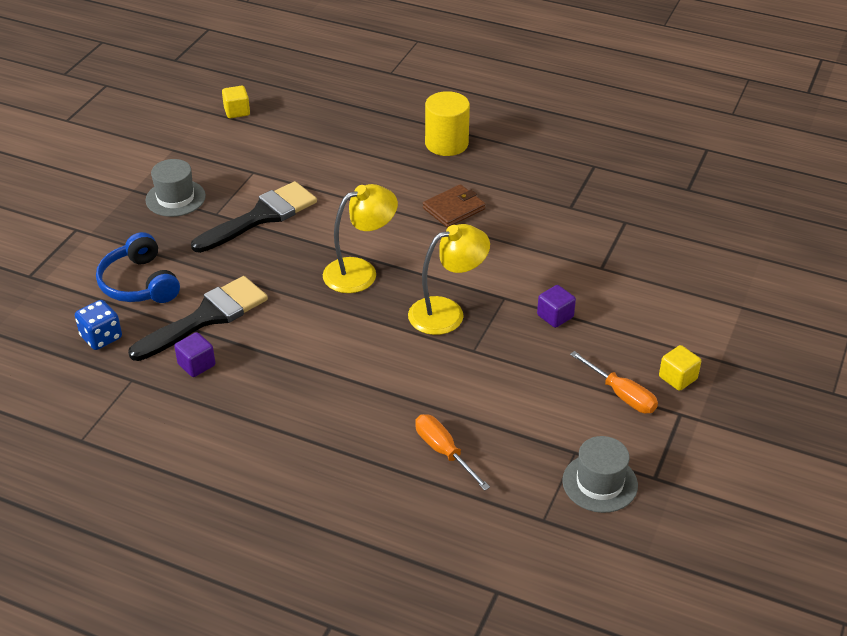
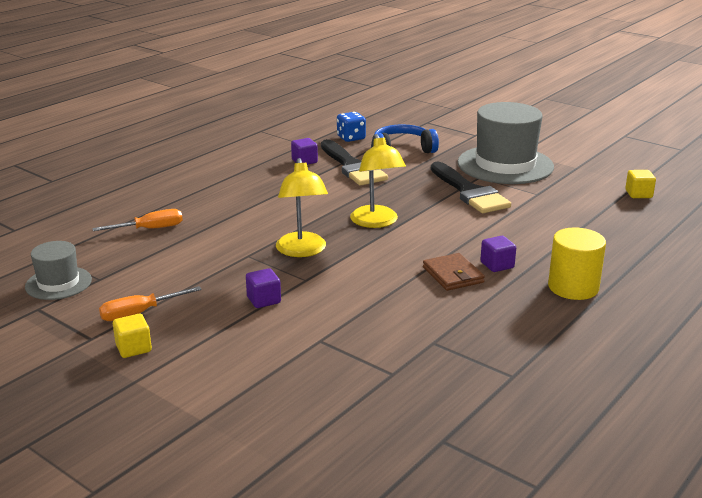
camera: 105 degrees right, 15 degrees down
grey hat [146,159,206,217] -> grey hat [458,102,554,184], size x1.91
none -> purple cube [480,236,516,272]

